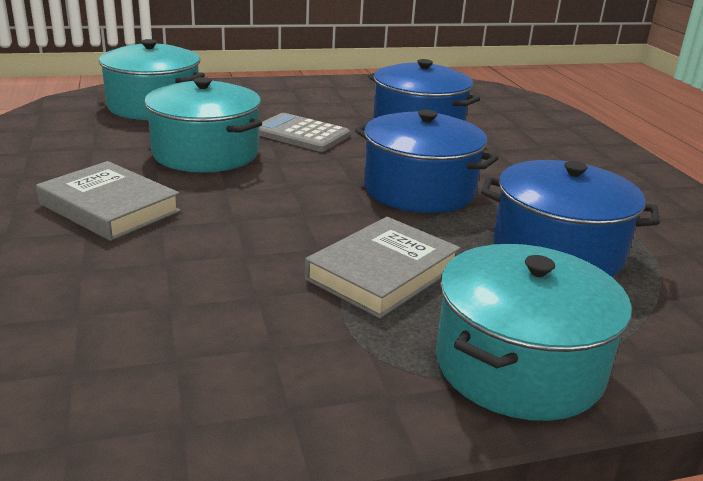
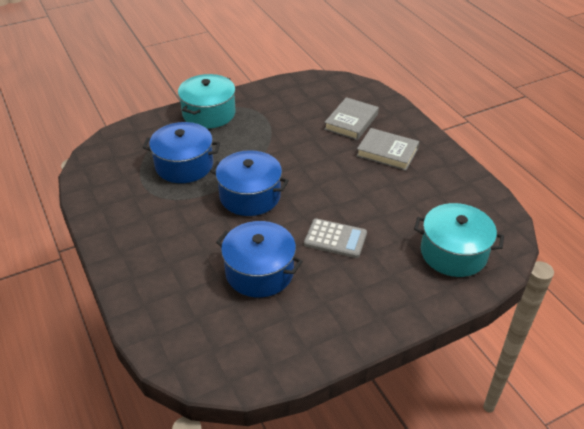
camera: 170 degrees right, 15 degrees up
turquoise pot [144,77,262,172] -> none
grey book [305,217,461,318] -> grey book moved to [324,97,379,140]

